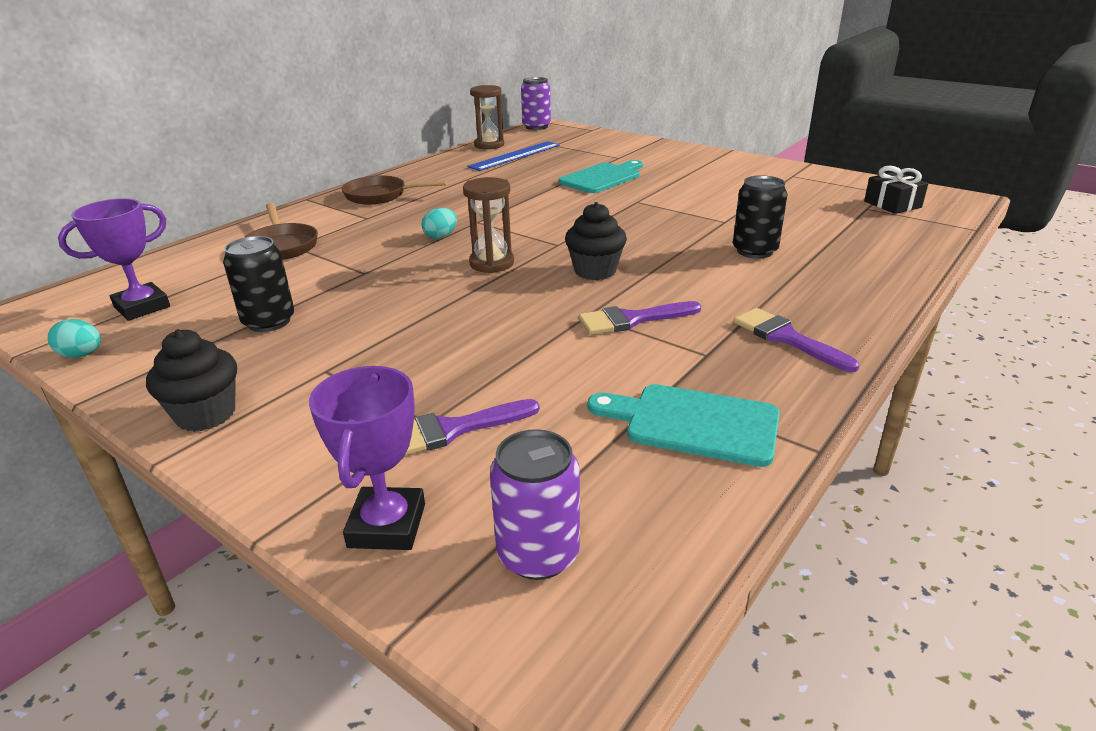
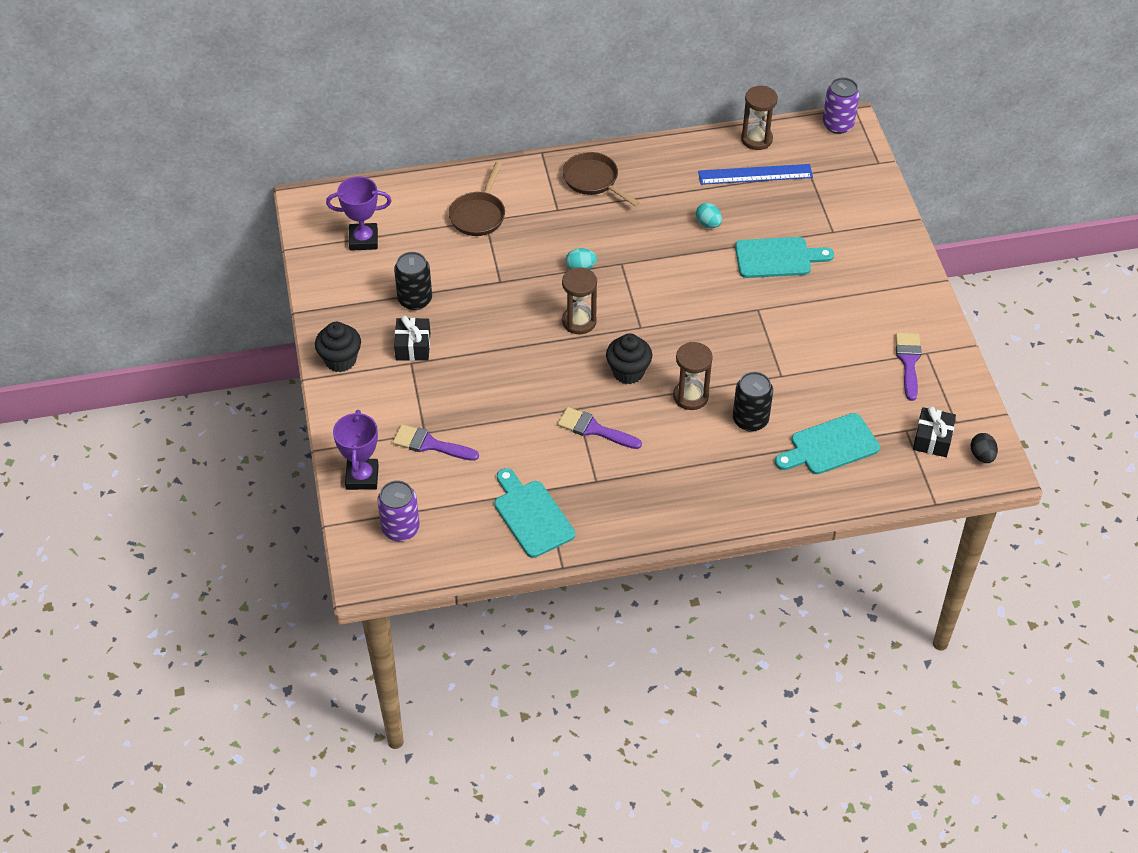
camera: 40 degrees right, 20 degrees up
turquoise egg [47,319,101,358] -> turquoise egg moved to [696,203,722,228]
purple trophy [309,366,425,550] -> purple trophy turned 45 degrees counterclockwise [333,410,379,490]
purple brush [734,308,859,372] -> purple brush moved to [896,333,922,401]
none -> black gift [394,315,430,361]
none -> brown hourglass [673,342,713,410]
none -> turquoise cutting board [775,413,880,474]
none -> black egg [971,433,998,463]

